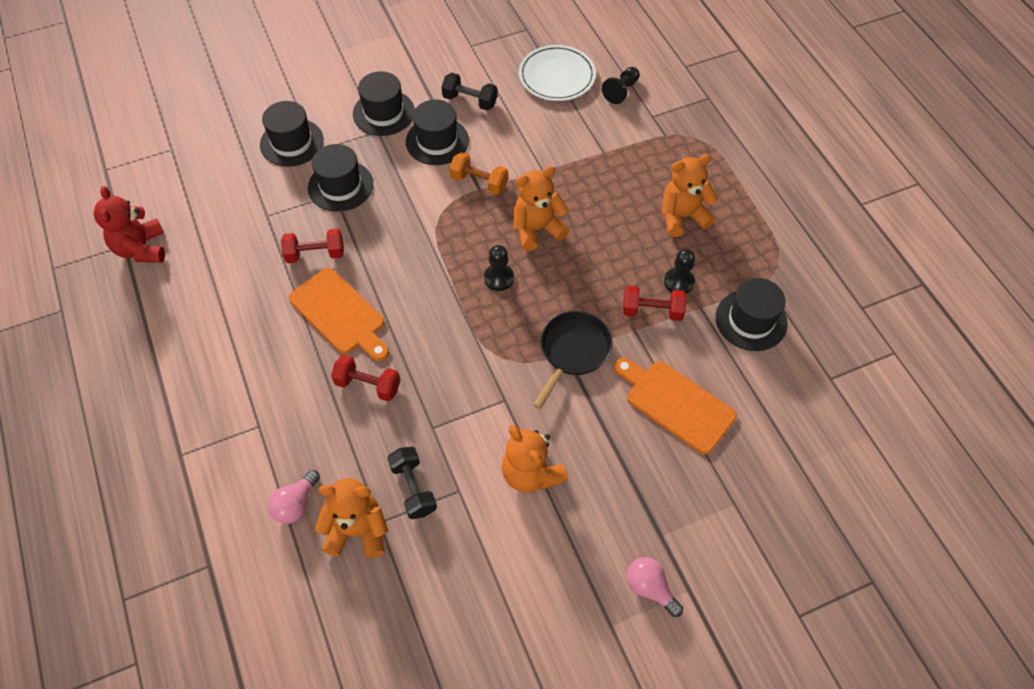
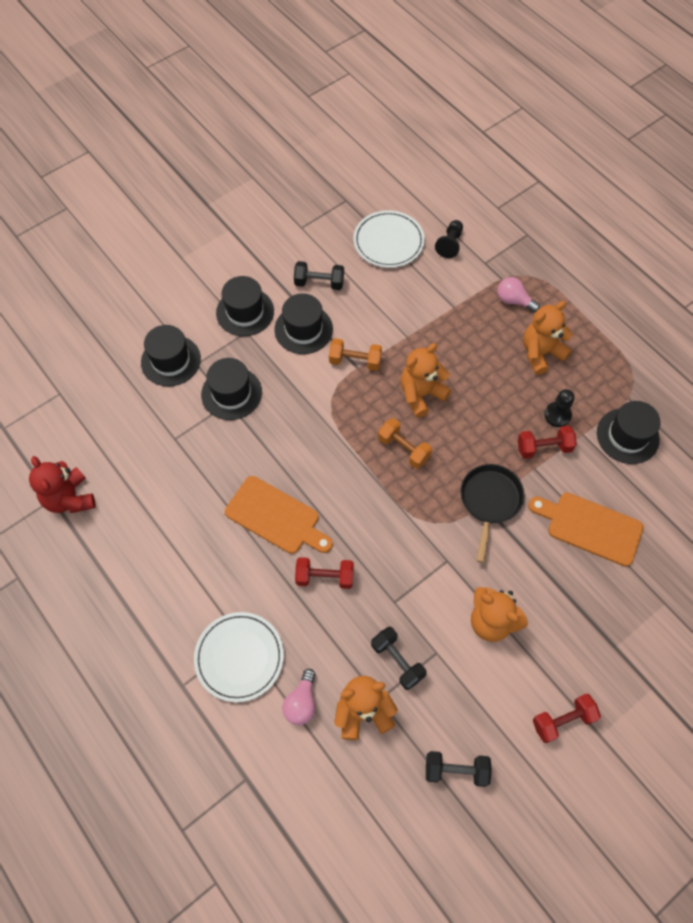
camera: 15 degrees left, 5 degrees up
red dumbbell [281,229,344,263] -> red dumbbell moved to [533,693,601,743]
black pawn [484,245,514,291] -> orange dumbbell [378,418,432,469]
pink light bulb [626,557,683,617] -> pink light bulb moved to [497,277,540,312]
none -> white plate [194,612,284,702]
none -> black dumbbell [426,751,492,787]

